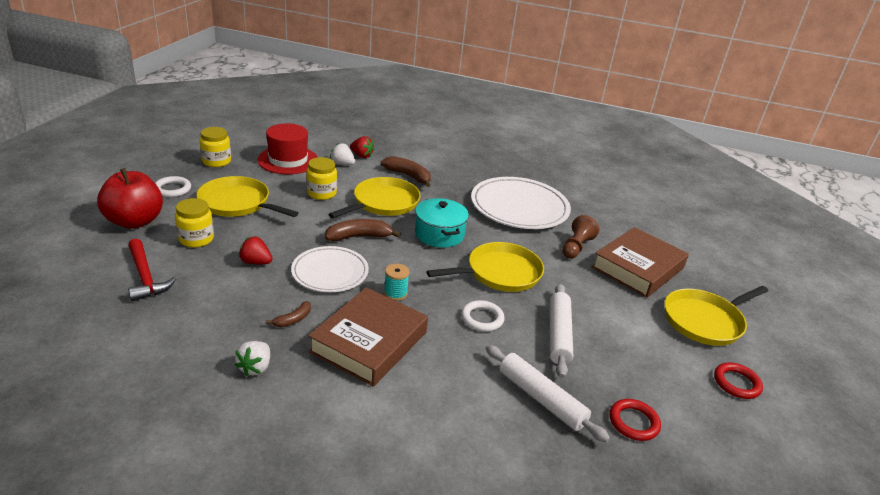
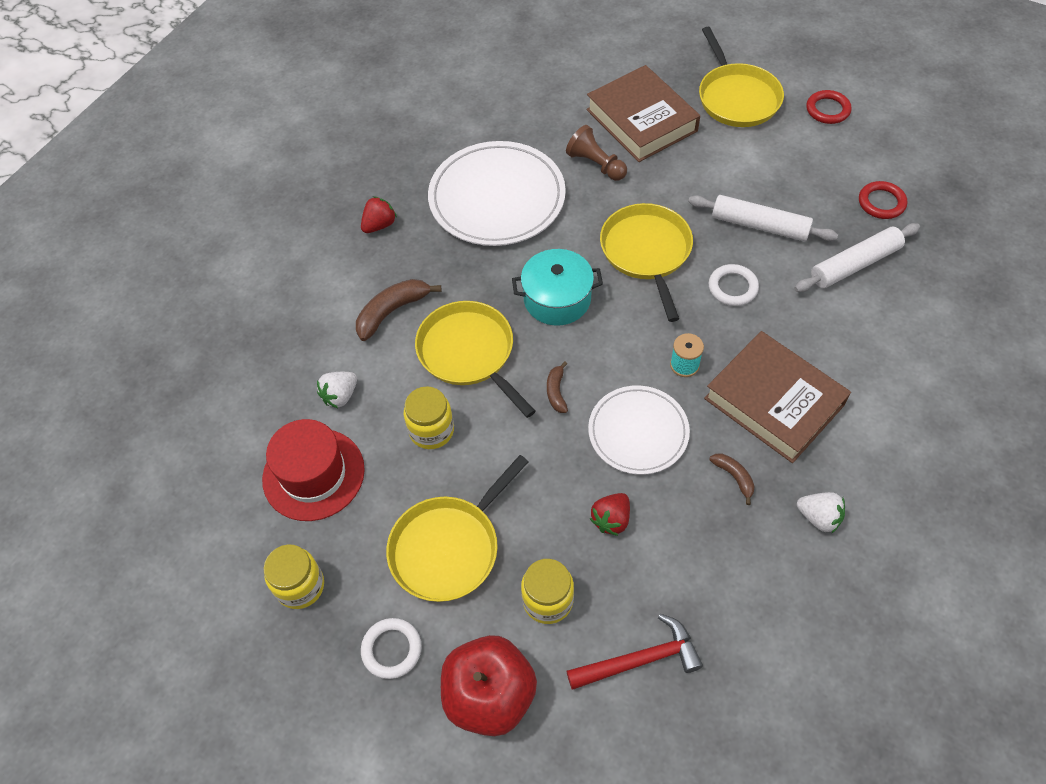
camera: 70 degrees left, 25 degrees up
brown banana [325,219,401,241] -> brown banana [547,362,568,413], size x0.57
red strawberry [350,136,374,158] -> red strawberry moved to [361,196,397,233]

